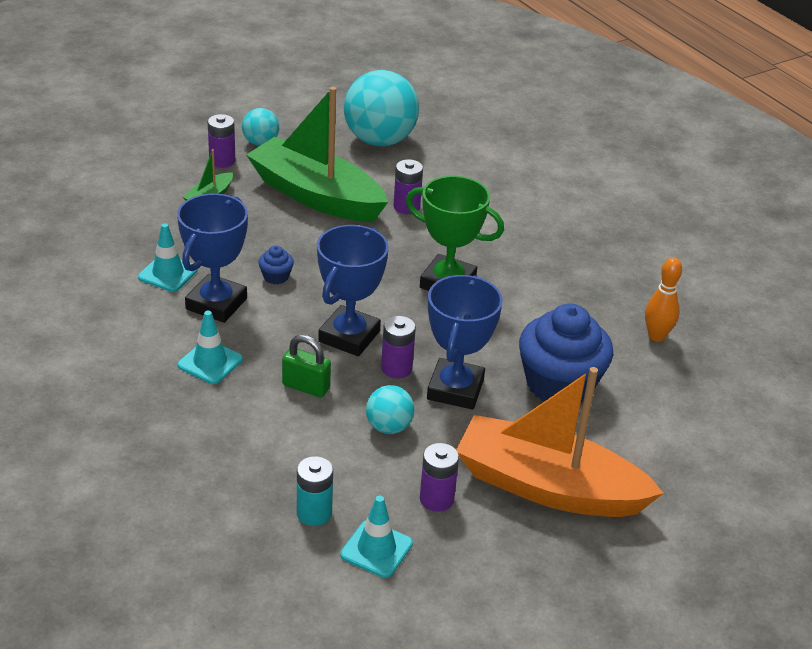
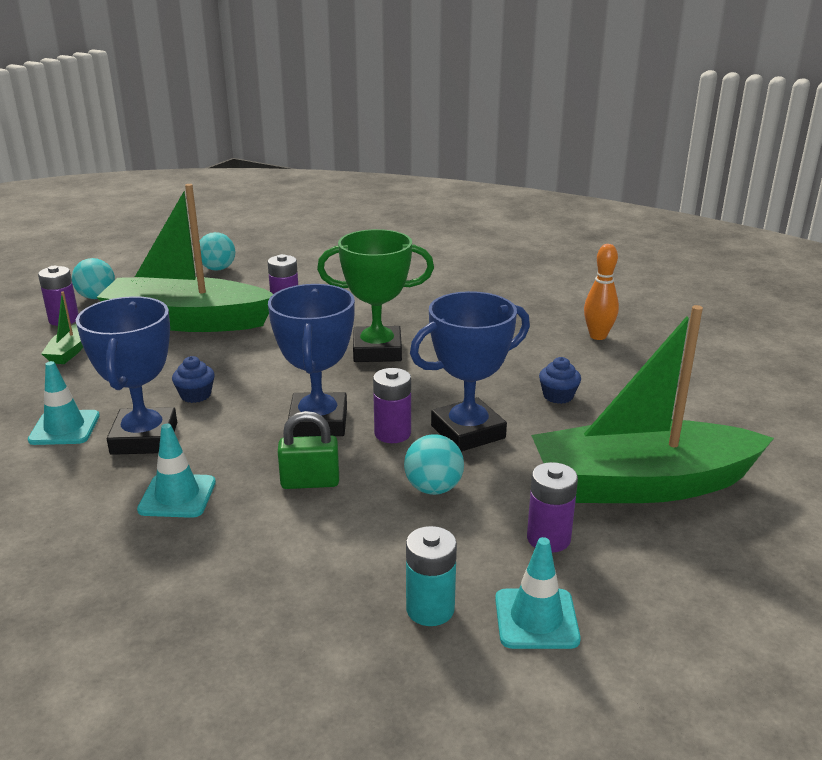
camera: 25 degrees left, 10 degrees down
turquoise ball [344,70,419,146] -> turquoise ball [200,232,235,271], size x0.49
blue trophy [427,275,503,410] -> blue trophy turned 75 degrees clockwise [410,291,530,452]
orange boat [456,367,664,517] -> green boat [531,305,774,503]
blue cupcake [519,304,613,403] -> blue cupcake [539,357,581,404], size x0.41

